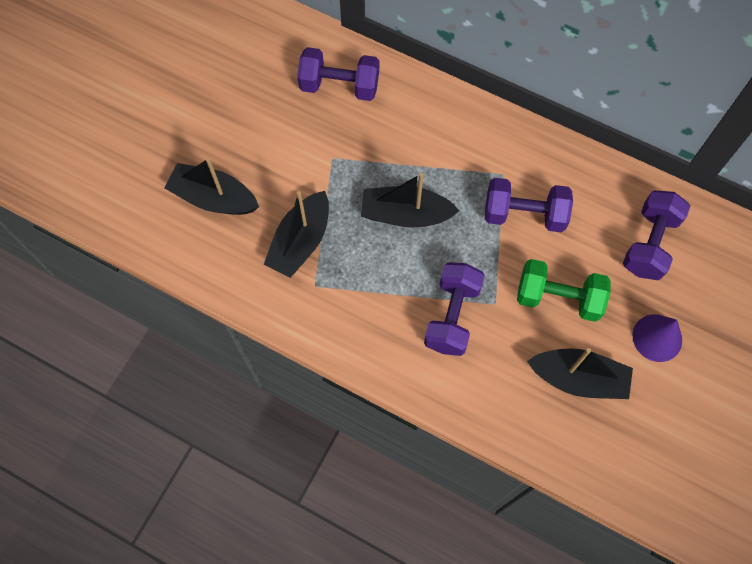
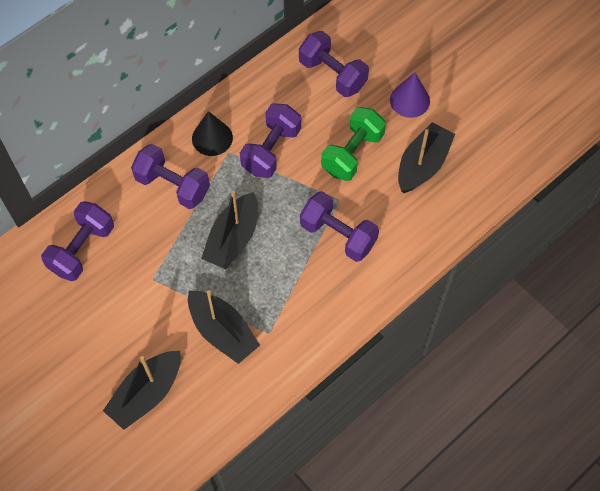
camera: 70 degrees left, 5 degrees down
none -> purple dumbbell [131,144,210,209]
none -> black cone [192,111,233,156]

